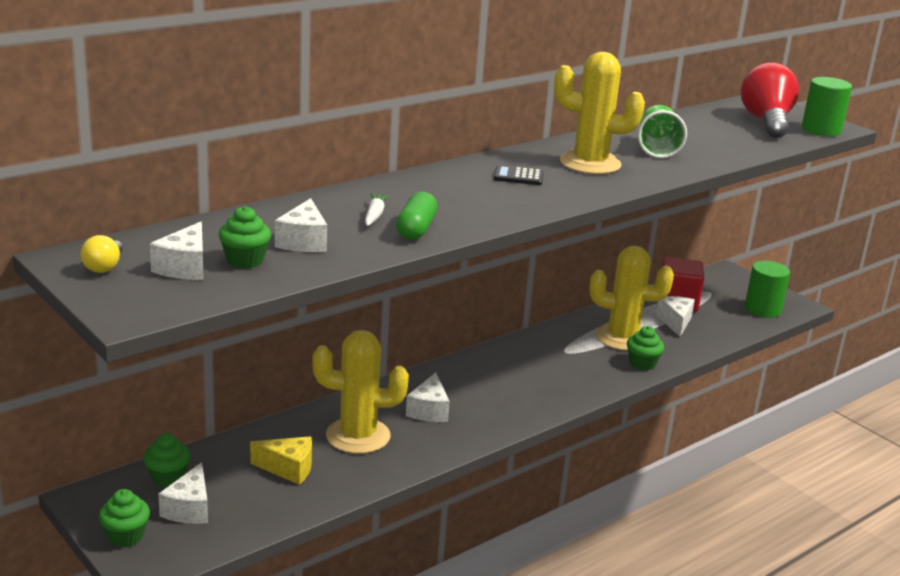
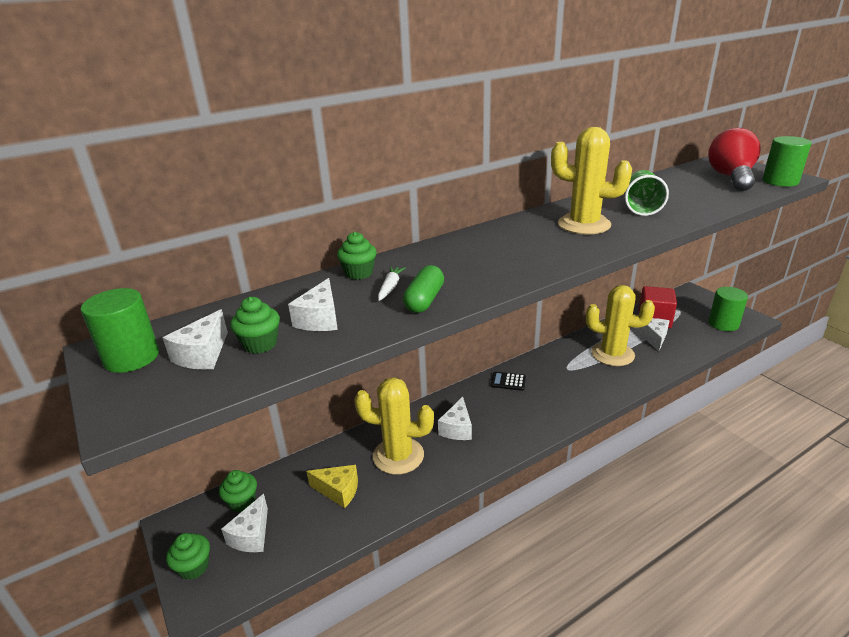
camera: 10 degrees right, 5 degrees up
yellow light bulb [81,235,123,273] -> green cylinder [81,288,159,373]
black calculator [494,165,543,185] -> black calculator moved to [491,372,526,391]
green cupcake [627,326,664,370] -> green cupcake moved to [337,232,377,280]

